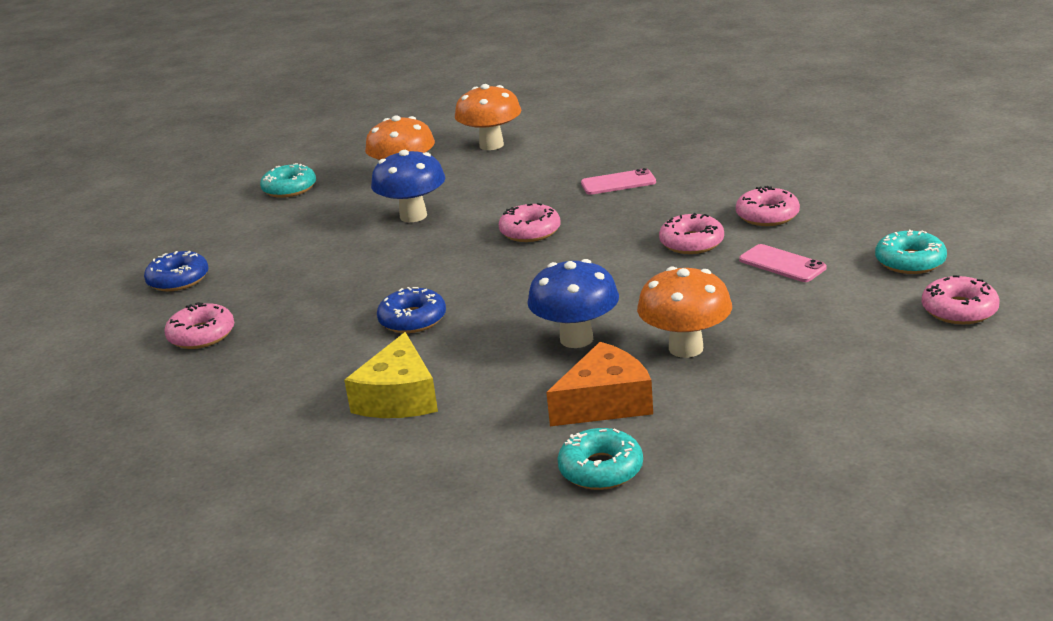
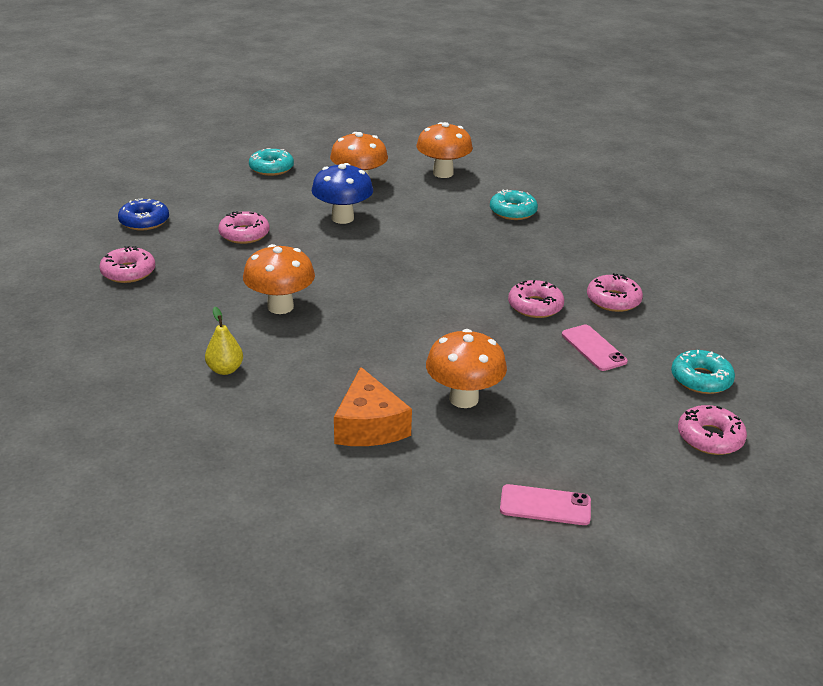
camera: 15 degrees right, 5 degrees up
yellow cheese [344,332,438,418] -> yellow pear [205,307,243,375]
blue donut [377,287,446,333] -> orange mushroom [243,244,315,314]
pink donut [499,203,560,242] -> pink donut moved to [218,211,270,244]
blue mushroom [527,259,619,348] -> none
orange cheese [546,342,653,426] -> orange cheese turned 90 degrees clockwise [334,367,412,446]
turquoise donut [557,428,643,490] -> turquoise donut moved to [490,190,538,220]
pink phone [581,168,656,195] -> pink phone moved to [500,484,591,525]

